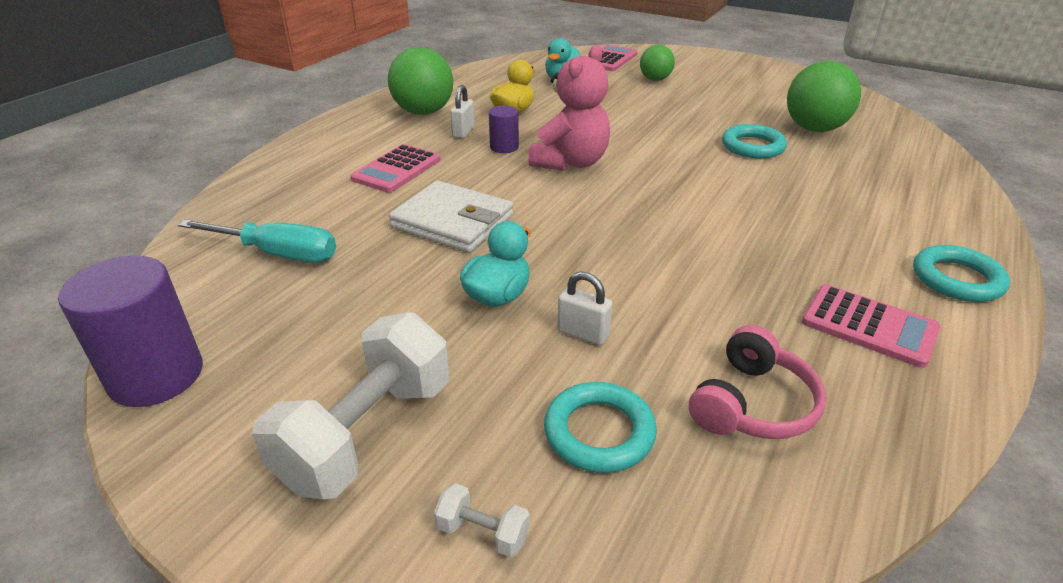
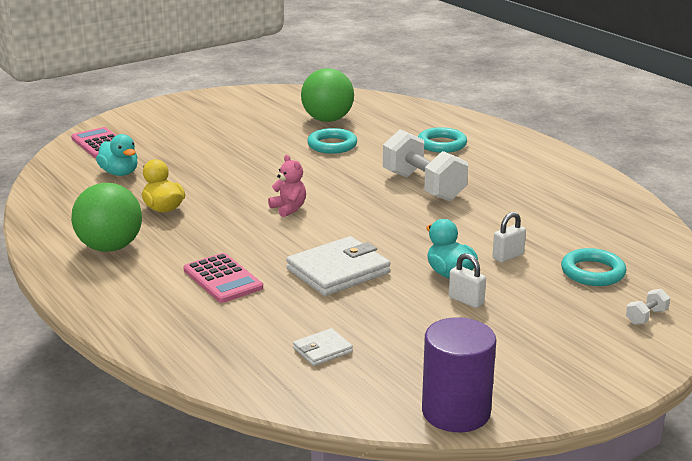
camera: 65 degrees left, 10 degrees down
turquoise screwdriver [178,220,336,262] -> white wallet [293,328,353,366]
white dumbbell [252,312,450,499] -> white dumbbell moved to [383,130,468,201]
white padlock [450,85,475,138] -> white padlock moved to [449,253,486,308]
purple cylinder [489,106,519,153] -> none
pink teddy bear [528,45,610,171] -> pink teddy bear [268,155,306,217], size x0.55
green ball [640,45,675,81] -> none
pink headphones [689,325,826,439] -> none
pink calculator [802,284,941,368] -> none
turquoise ring [913,245,1010,302] -> turquoise ring moved to [418,127,467,153]

